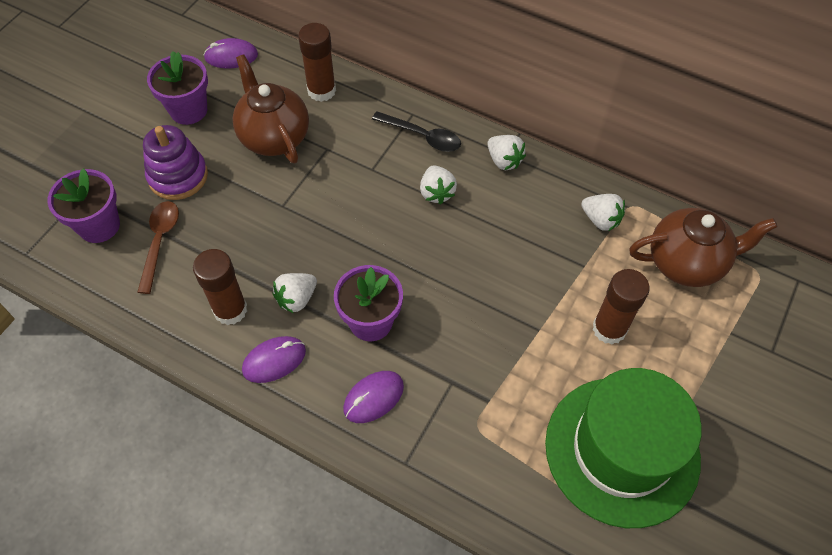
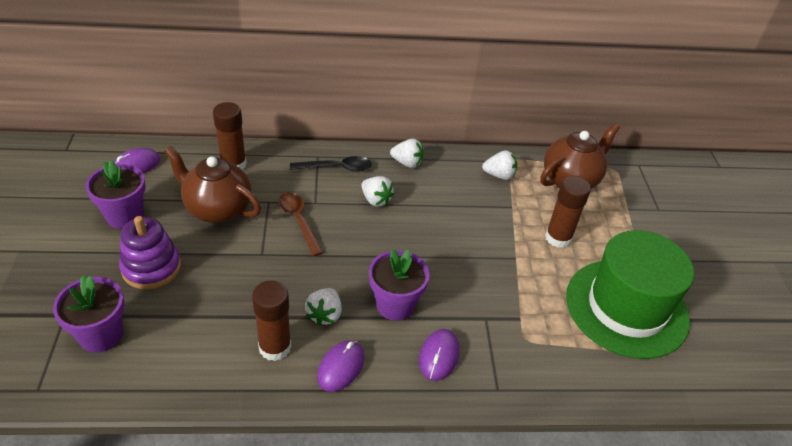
camera: 35 degrees left, 15 degrees down
brown spoon [137,201,179,294] -> brown spoon moved to [279,192,323,256]

